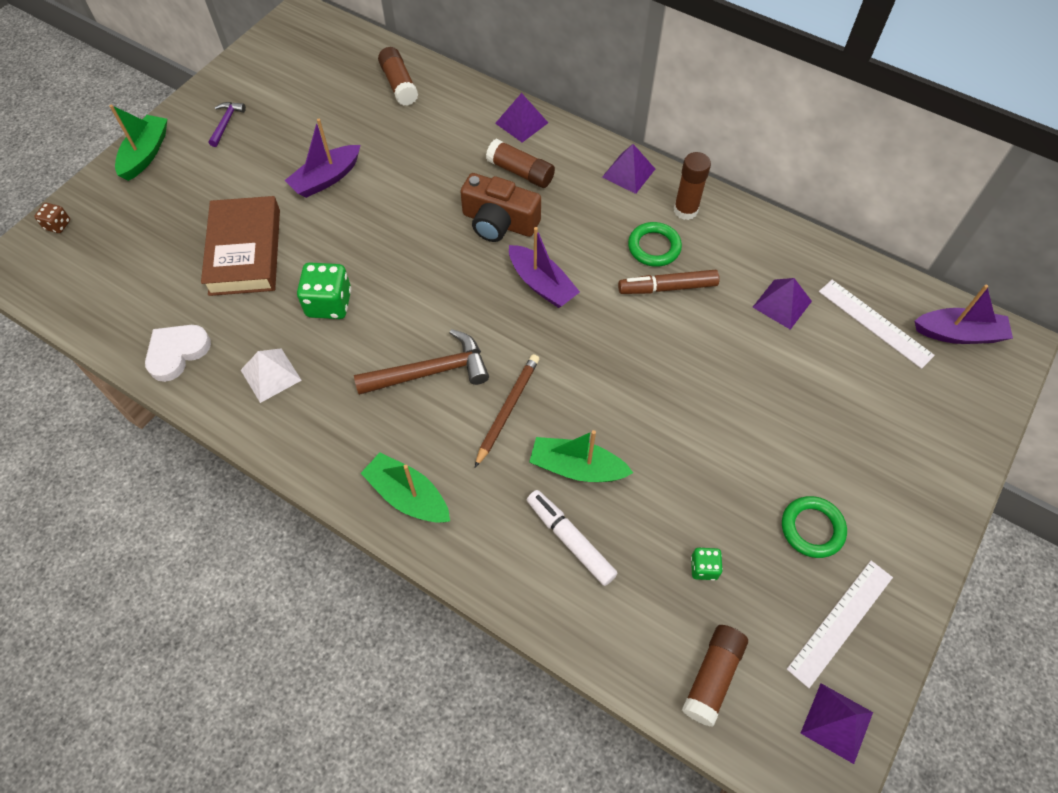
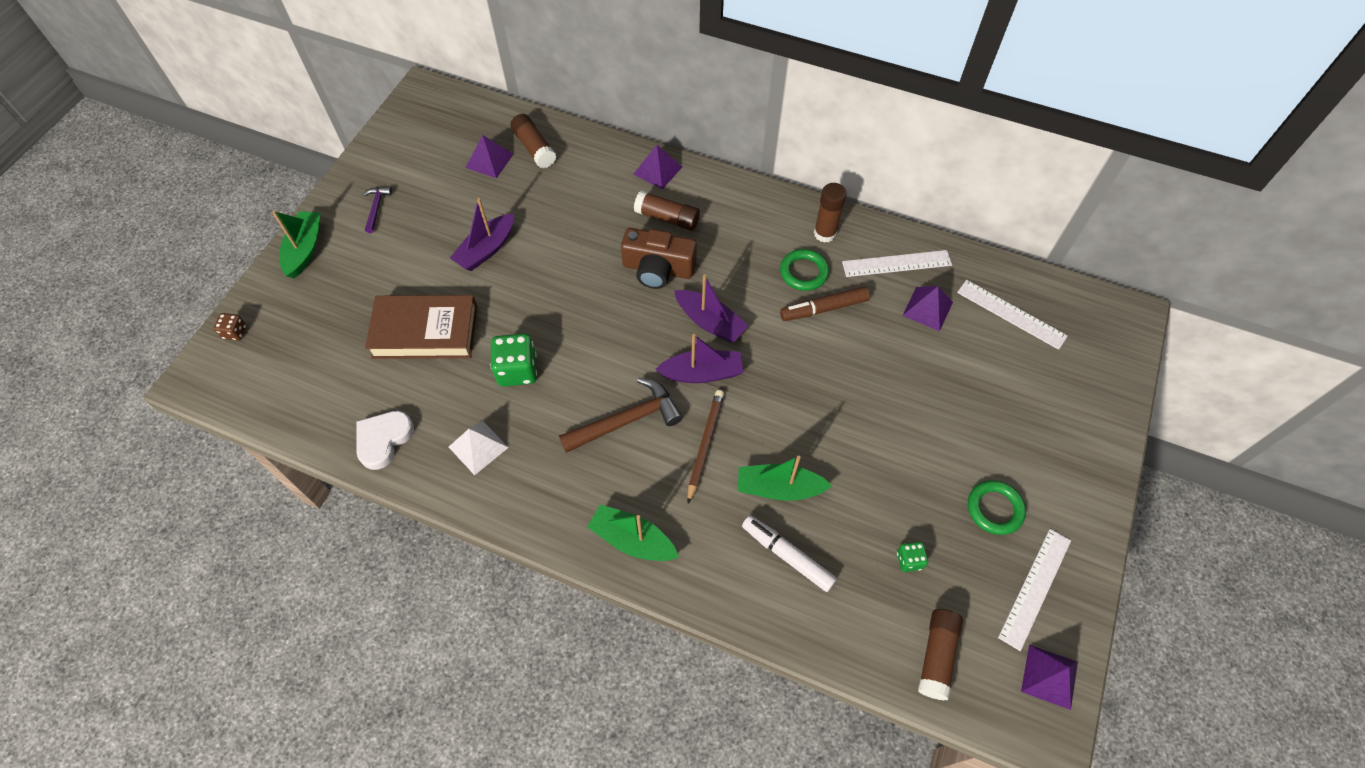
camera: 10 degrees left, 0 degrees up
brown book [201,196,280,296] -> brown book turned 75 degrees counterclockwise [365,295,478,359]
purple pyramid [602,144,655,194] -> purple pyramid moved to [466,135,513,179]
purple boat [915,285,1013,344] -> purple boat moved to [655,334,743,383]
none -> white ruler [842,250,952,277]

